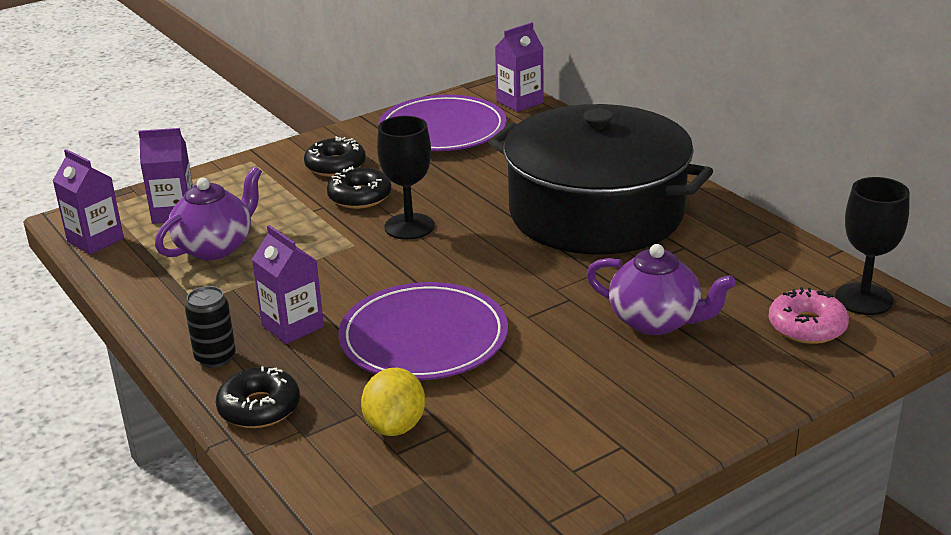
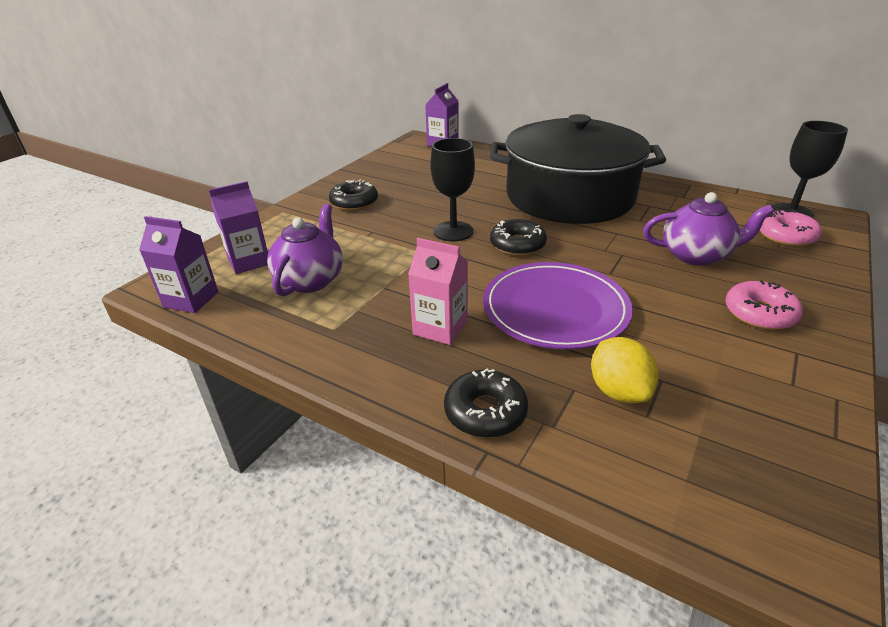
camera: 25 degrees left, 5 degrees up
black can [185,286,236,368] -> none
purple carton [252,225,324,344] -> pink carton [408,238,468,345]
black donut [327,166,391,209] -> black donut moved to [490,219,547,256]
purple plate [378,95,507,151] -> none
none -> pink donut [725,280,803,330]

